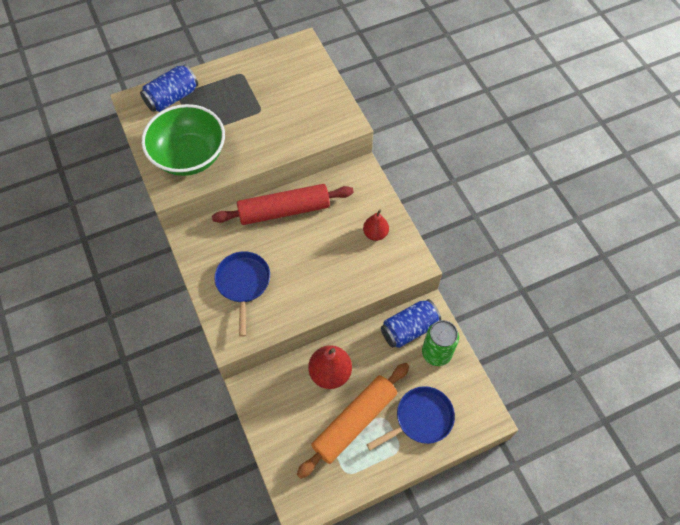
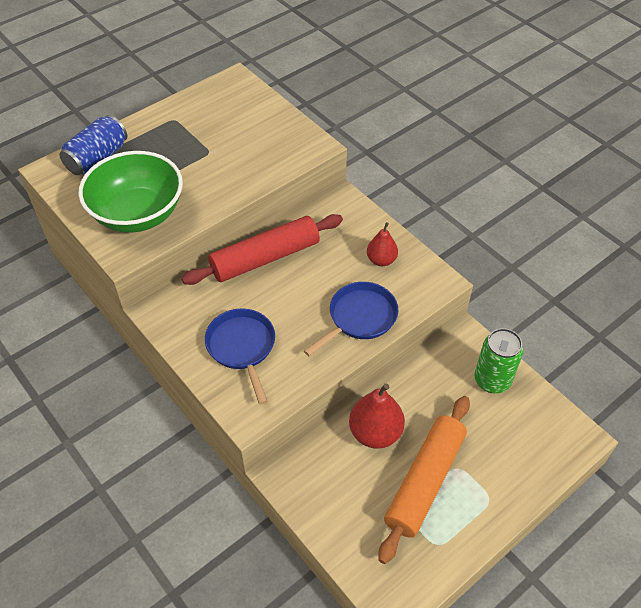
camera: 15 degrees left, 10 degrees down
blue pan [366,386,455,450] -> blue pan moved to [304,282,398,356]
blue can [381,299,441,348] -> none

